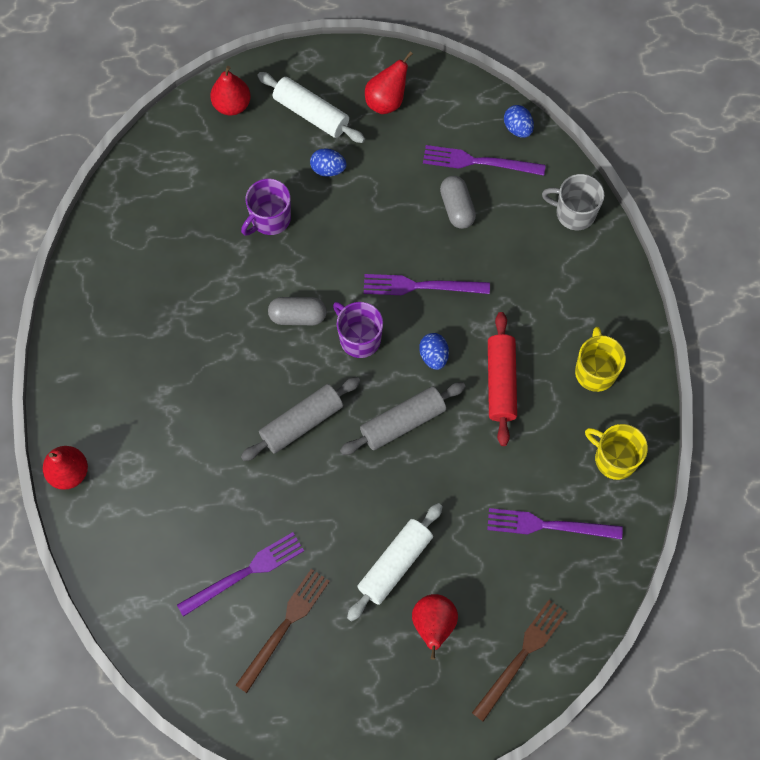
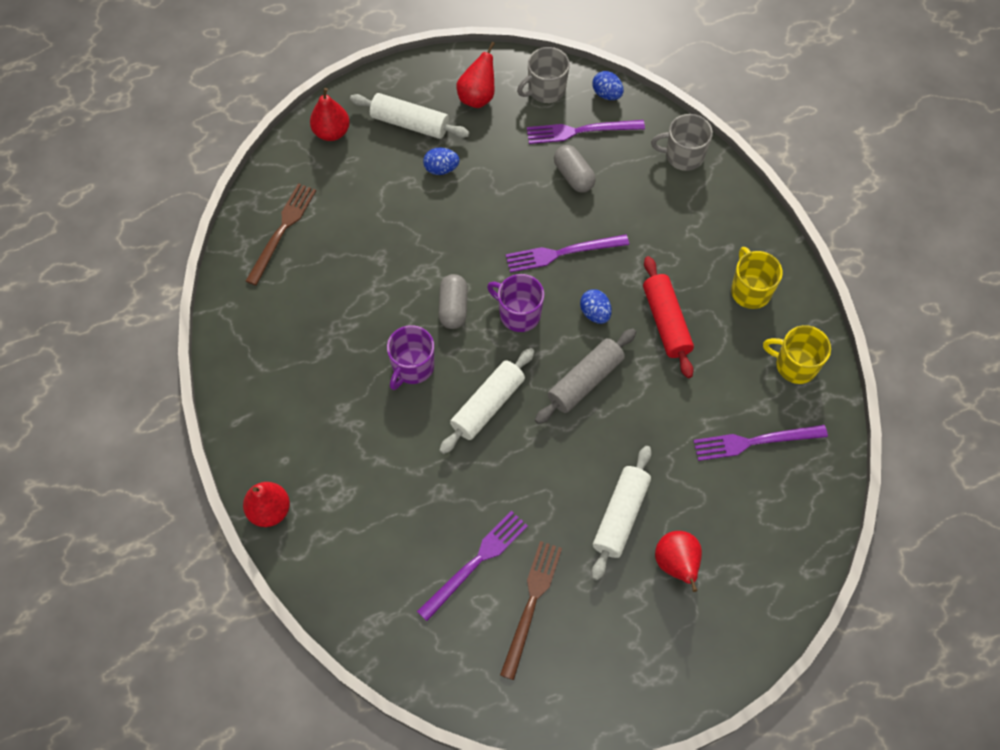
camera: 15 degrees left, 5 degrees down
purple mug [241,179,291,236] -> purple mug moved to [387,325,434,390]
grey rolling pin [241,377,361,461] -> white rolling pin [439,348,535,454]
grey capsule [268,297,327,325] -> grey capsule turned 75 degrees counterclockwise [438,274,468,329]
brown fork [472,600,567,722] -> brown fork moved to [246,183,316,285]
none -> grey mug [517,47,570,103]

